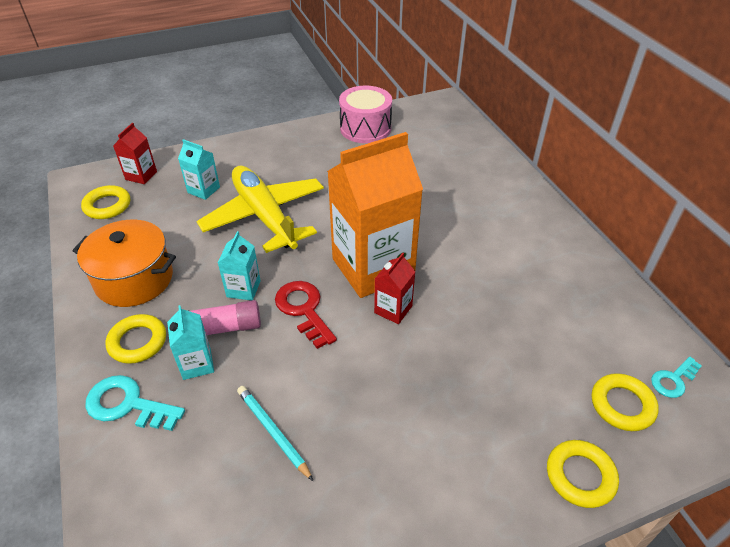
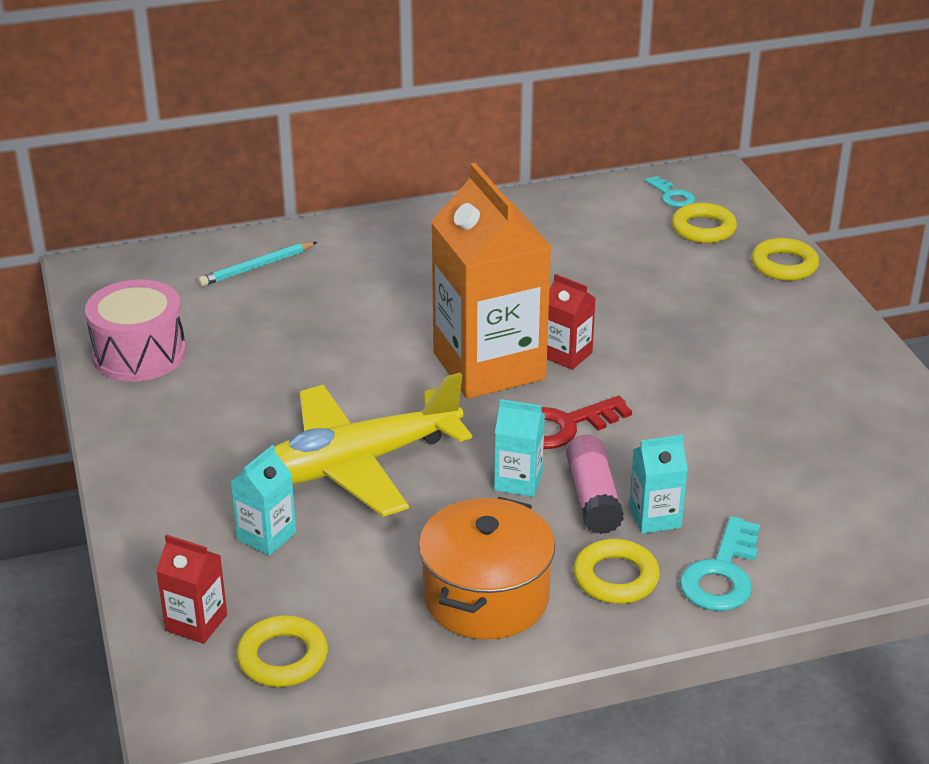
camera: 85 degrees left, 10 degrees down
turquoise pencil [237,386,313,481] -> turquoise pencil moved to [198,242,317,286]

